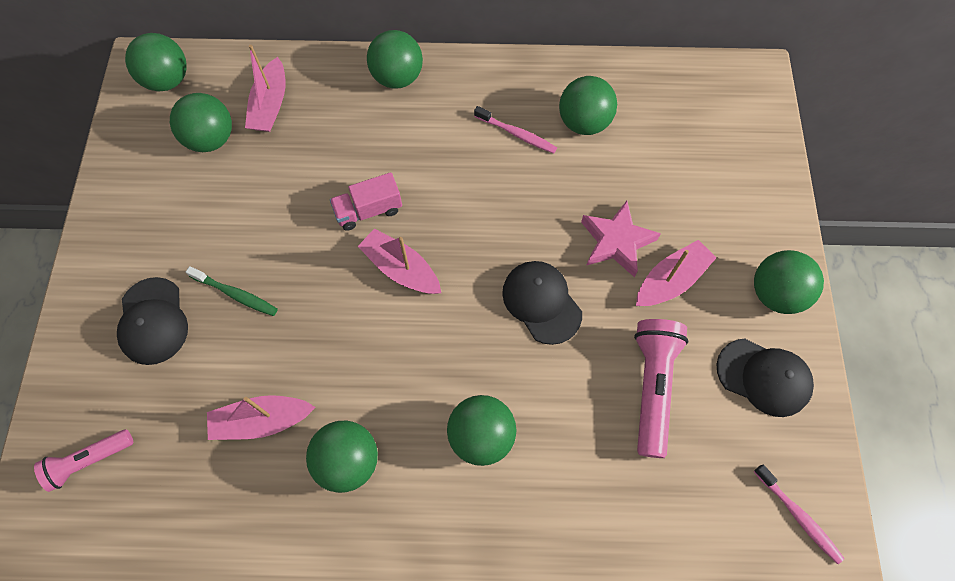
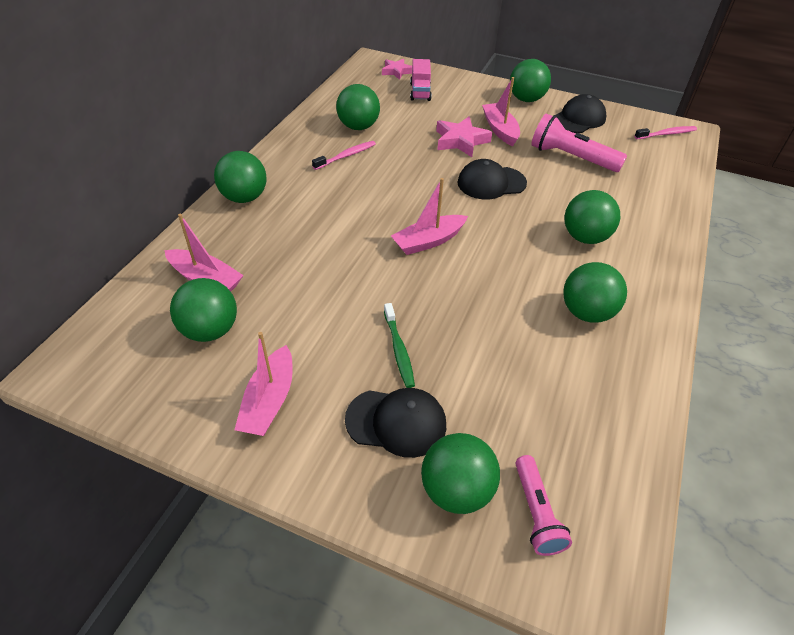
camera: 70 degrees left, 20 degrees down
green ball [125,33,187,92] -> green ball moved to [421,433,500,514]
green toothbrush [186,266,278,316] -> green toothbrush turned 120 degrees clockwise [384,303,415,388]
pink boat [207,395,315,440] -> pink boat moved to [234,332,293,436]
pink truck [330,172,402,231] -> pink truck moved to [410,59,432,101]
none -> pink star [382,59,412,80]

